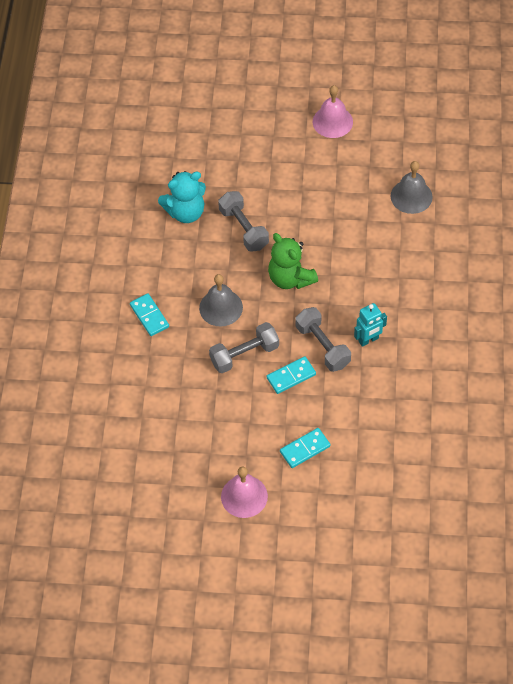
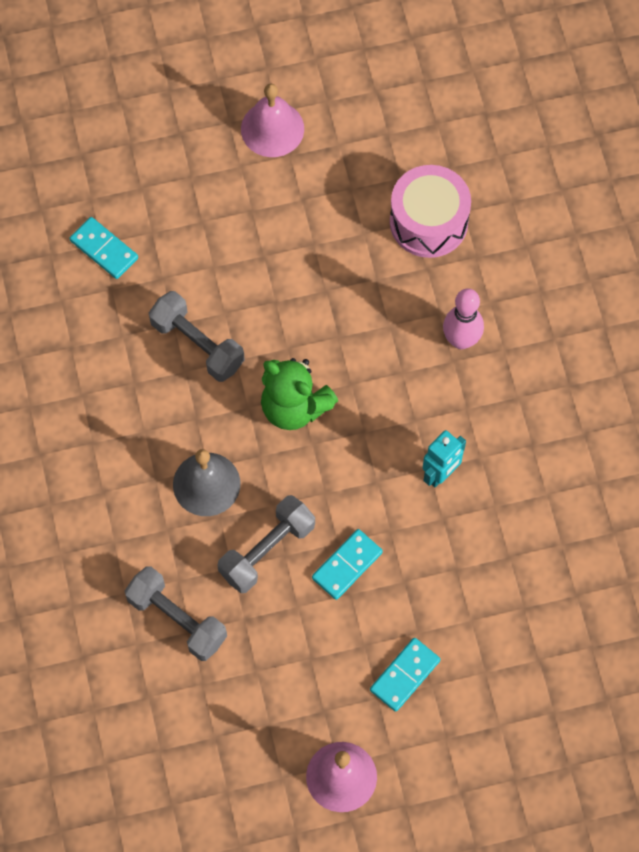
camera: 20 degrees left, 10 degrees up
turquoise domino [130,294,169,336] -> turquoise domino moved to [70,217,138,279]
turquoise teddy bear [158,171,206,223] -> none
grey dumbbell [296,307,351,372] -> grey dumbbell moved to [125,566,227,661]
grey bell [390,161,433,214] -> pink drum [390,165,471,258]
none -> pink bowling pin [443,289,484,349]

